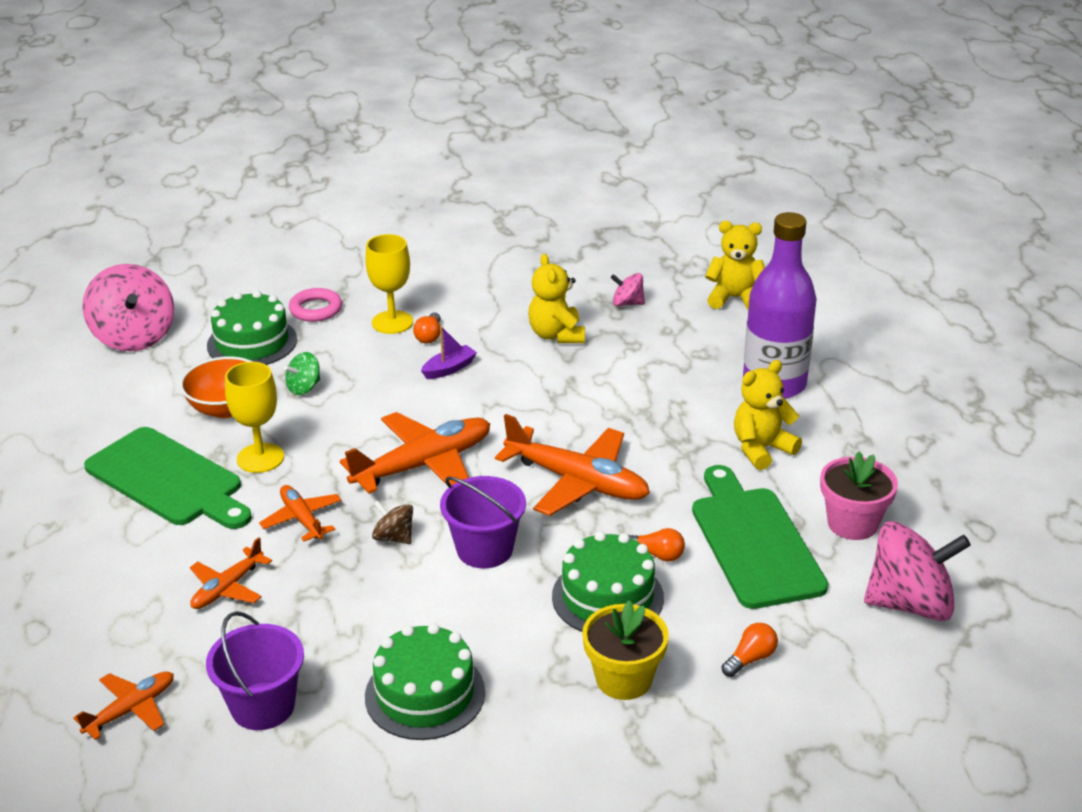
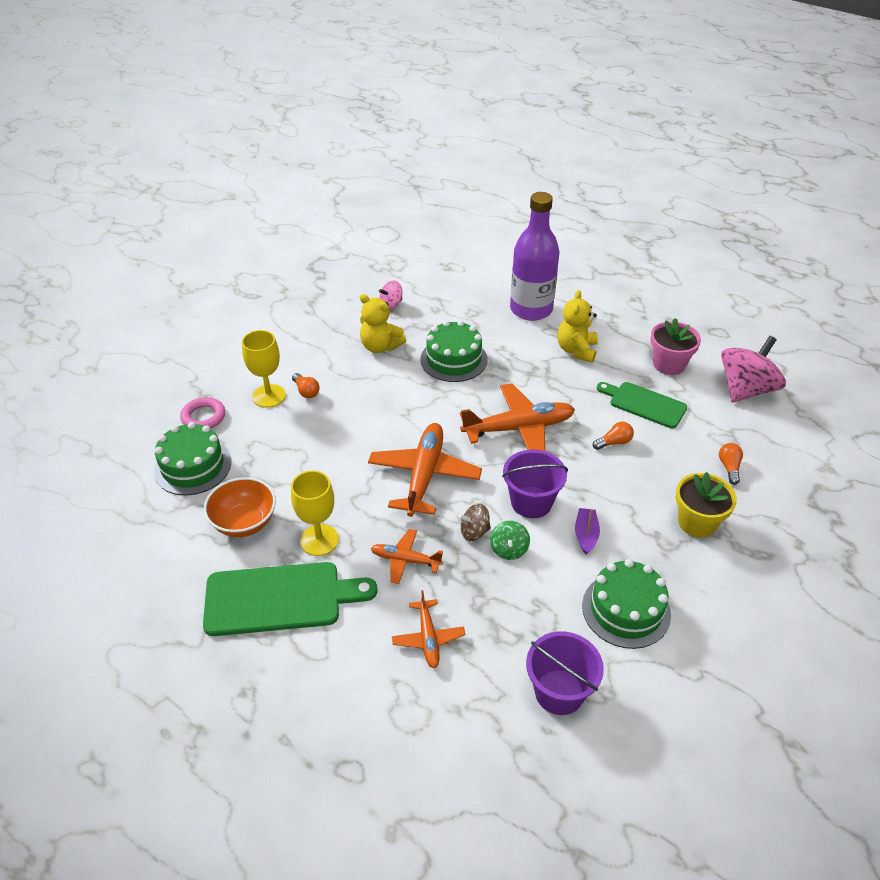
camera: 45 degrees left, 10 degrees up
orange plane [73,671,174,740] -> none
pink spinning top [82,264,174,351] -> none
green spinning top [284,352,320,395] -> green spinning top moved to [490,521,530,560]
purple boat [421,326,477,379] -> purple boat moved to [575,508,600,555]
green cake [552,531,664,632] -> green cake moved to [421,320,487,382]
green cutting board [692,465,828,609] -> green cutting board [597,382,687,429], size x0.65
yellow teddy bear [705,221,765,310] -> none

